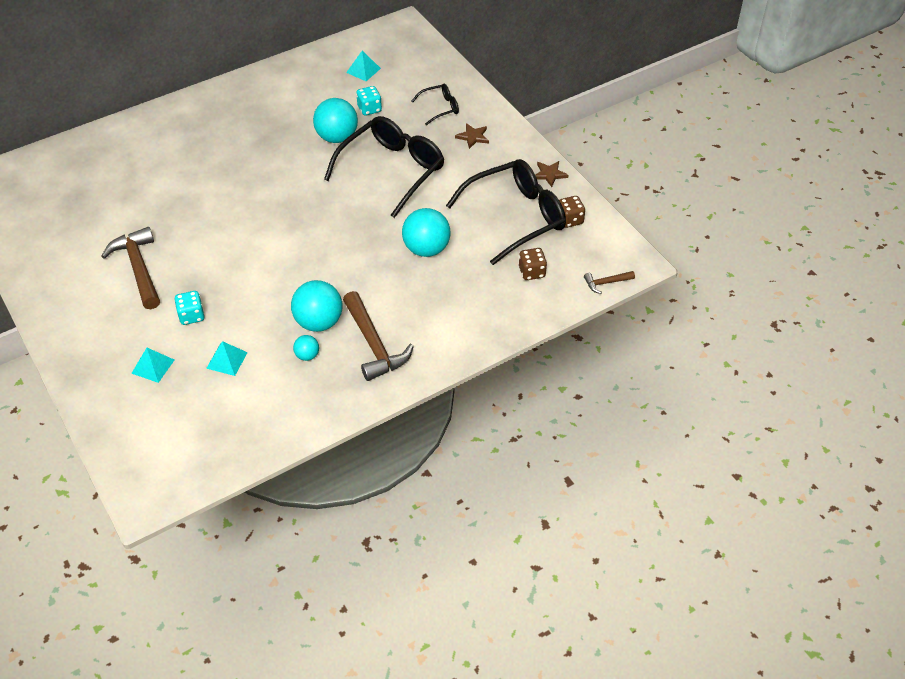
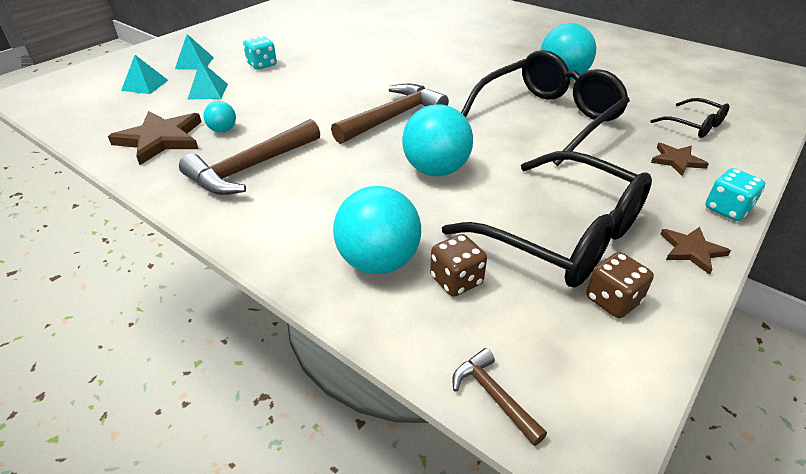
camera: 70 degrees right, 10 degrees down
brown hammer [101,227,160,309] -> brown hammer moved to [331,83,449,144]
turquoise ball [291,280,343,332] -> turquoise ball moved to [333,186,421,274]
black glasses [324,116,444,218] -> black glasses turned 60 degrees counterclockwise [461,50,630,166]
turquoise pyramid [346,51,381,81] -> turquoise pyramid moved to [121,55,168,94]
turquoise dice [356,86,382,116] -> turquoise dice moved to [706,168,765,221]
none -> brown star [108,111,201,165]

